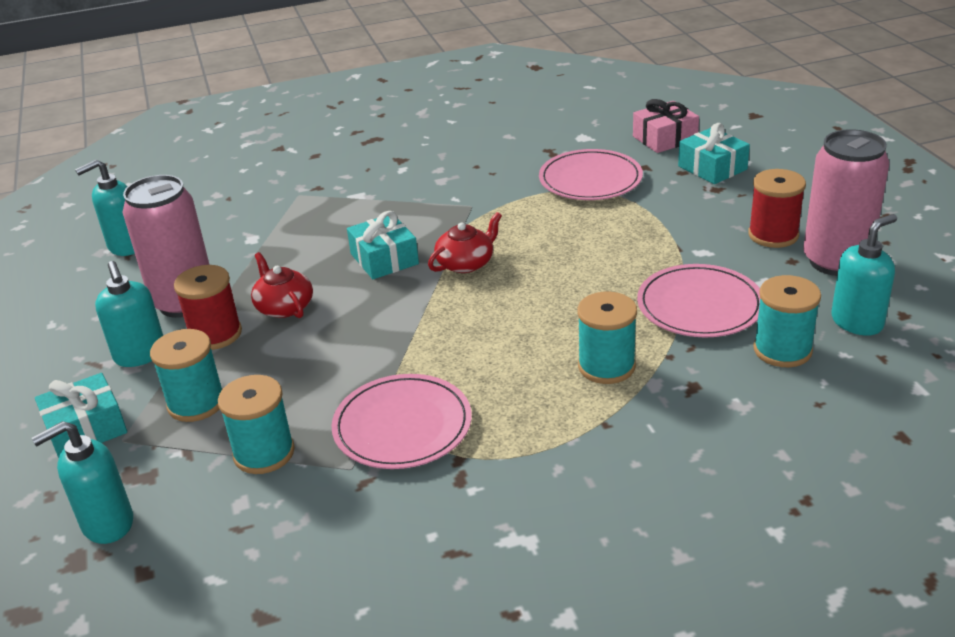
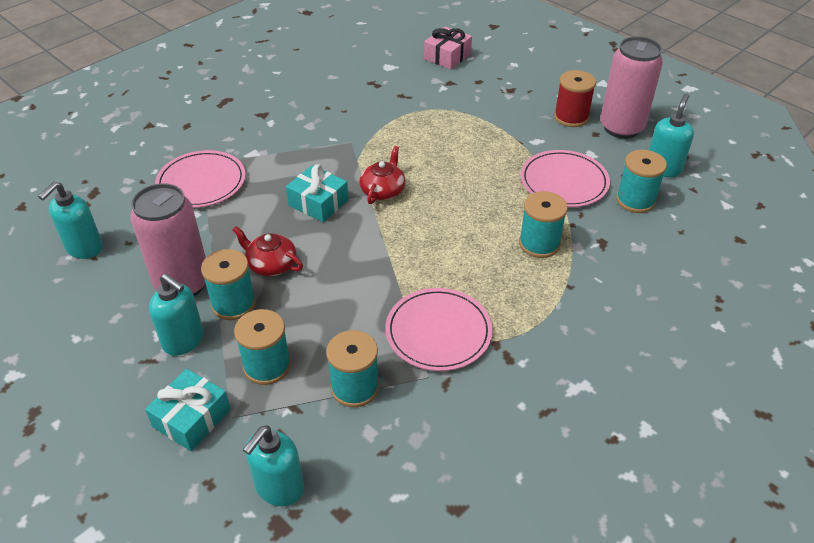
camera: 30 degrees left, 10 degrees up
red spool [174,265,242,350] -> turquoise spool [201,249,256,320]
pink plate [539,149,643,200] -> pink plate moved to [155,150,246,208]
turquoise gift [678,123,750,184] -> none

